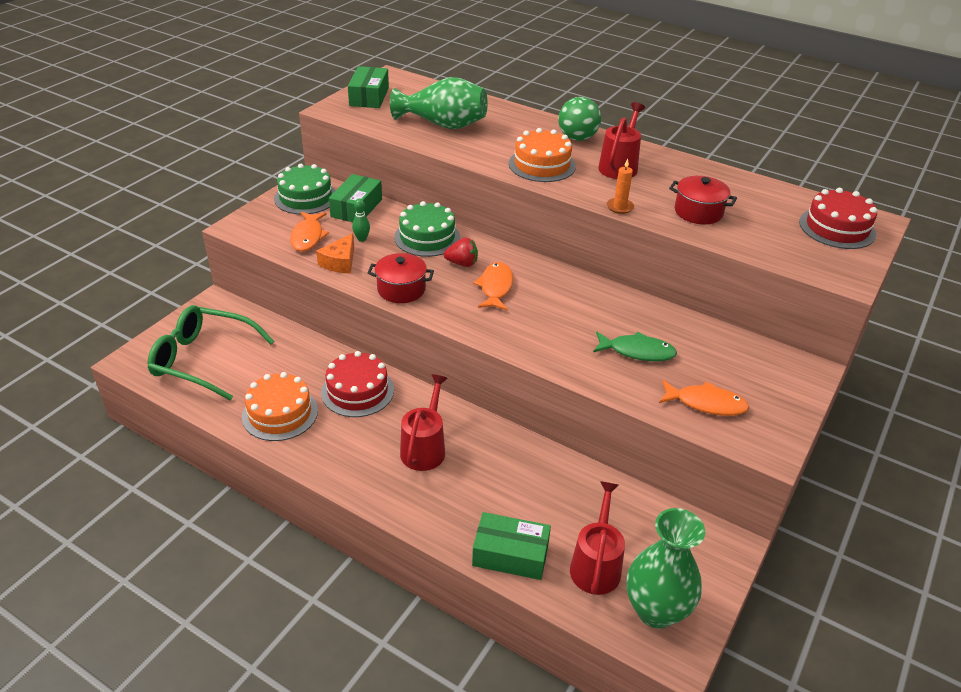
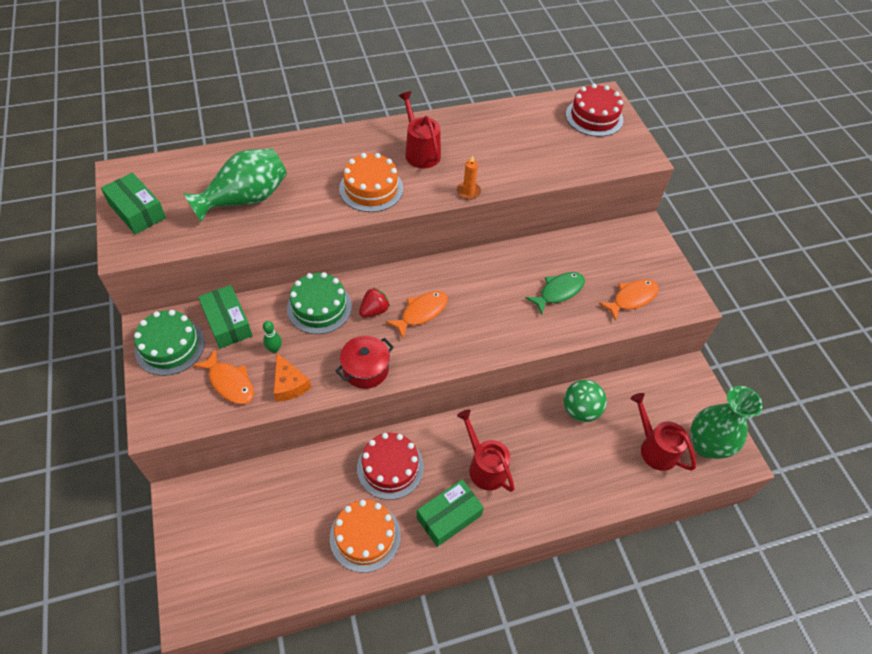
camera: 50 degrees left, 15 degrees up
green glasses [147,305,274,401] -> none
green box [472,512,551,580] -> green box moved to [417,479,484,547]
orange fish [473,262,513,310] -> orange fish turned 90 degrees clockwise [386,291,448,339]
green ball [559,97,601,141] -> green ball moved to [564,380,607,422]
red pot [669,176,737,224] -> none

